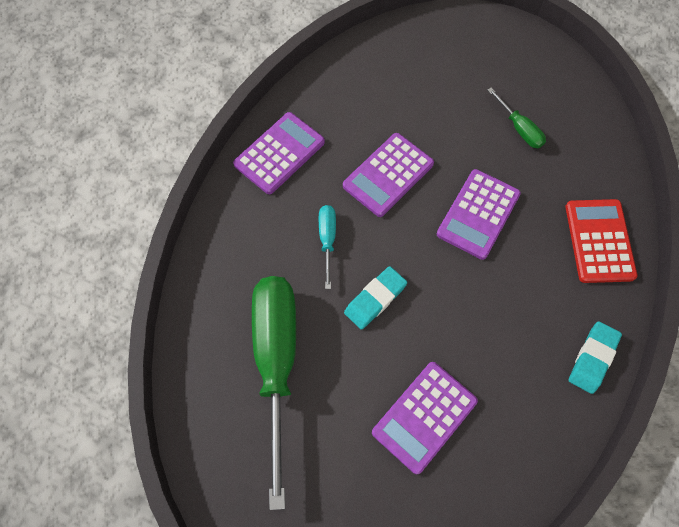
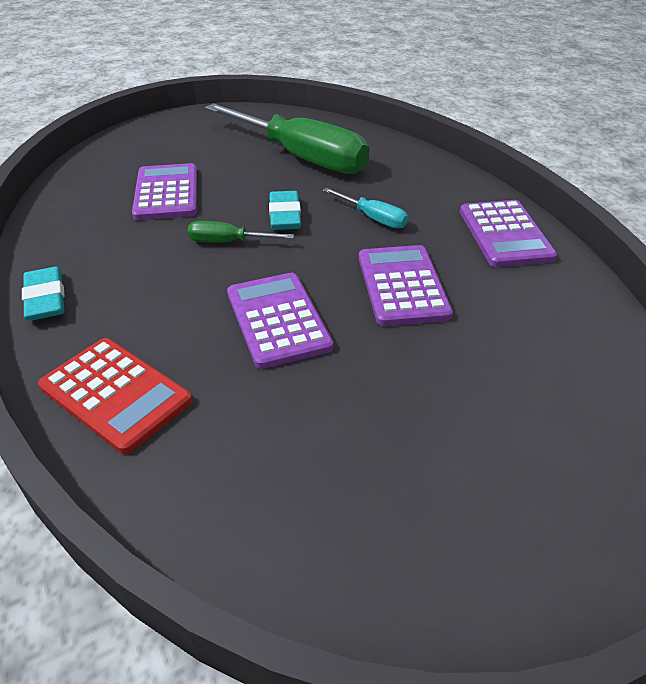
camera: 130 degrees right, 25 degrees down
green screwdriver [487,88,546,148] -> green screwdriver moved to [188,221,294,243]

